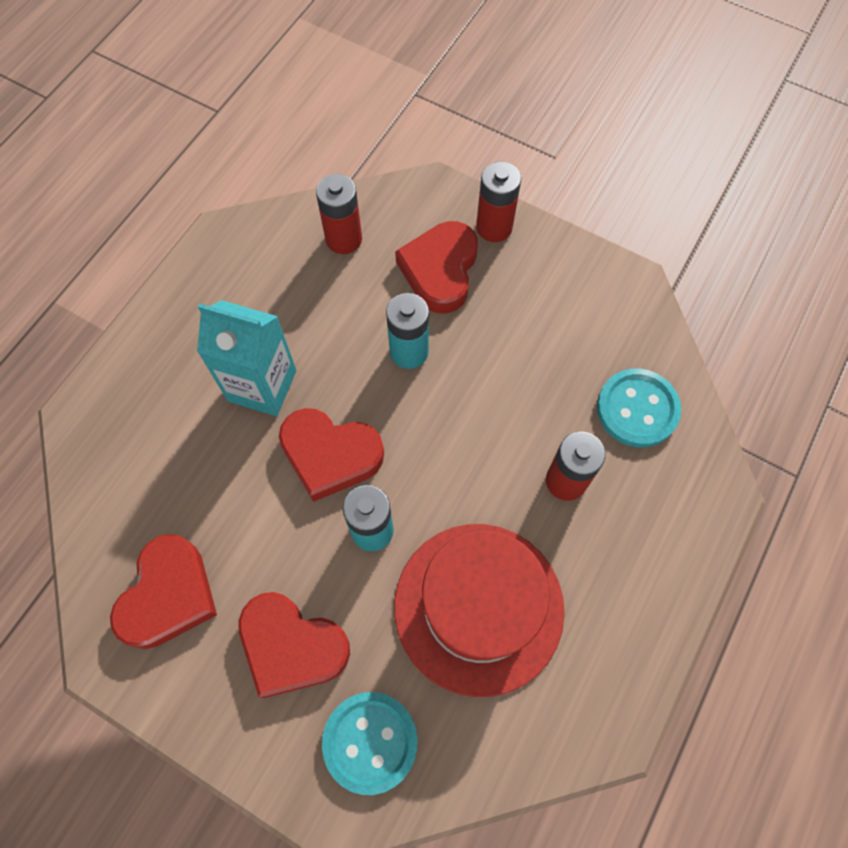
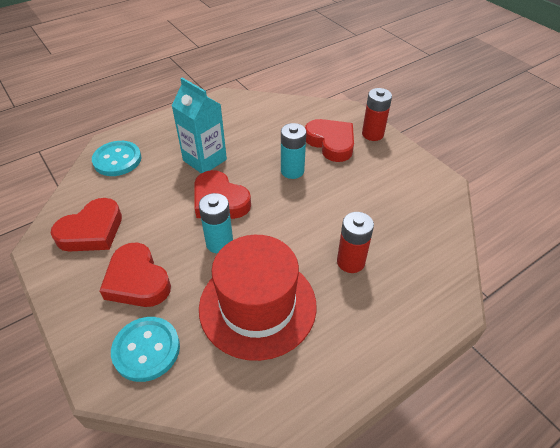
camera: 25 degrees right, 20 degrees down
red battery [316,174,362,254] -> none
red heart [395,221,478,314] -> red heart turned 105 degrees clockwise [305,119,354,162]
turquoise button [597,369,681,447] -> turquoise button moved to [92,141,141,176]

